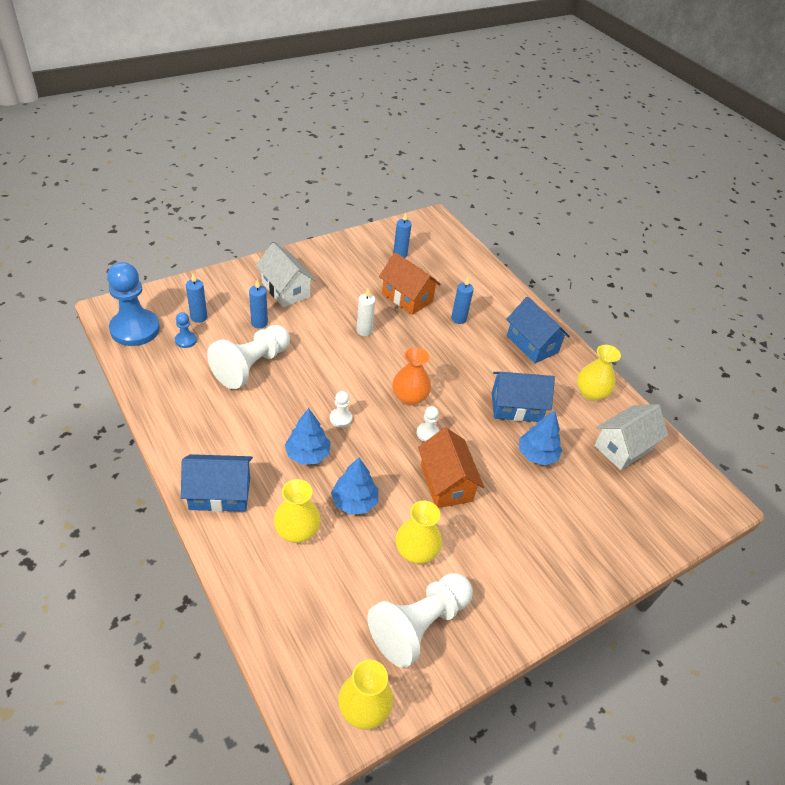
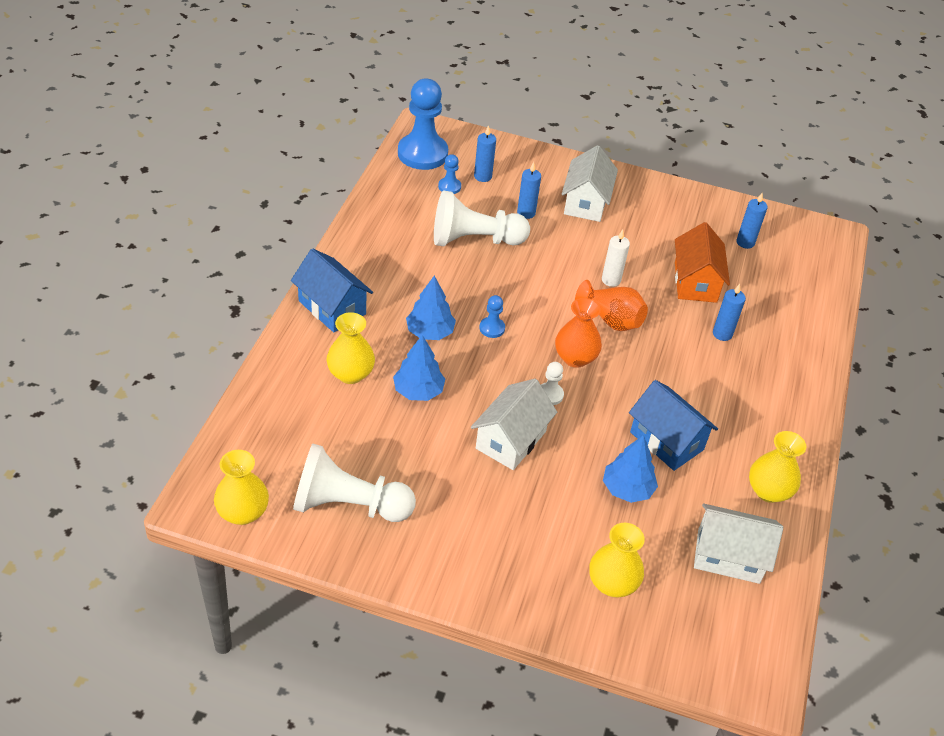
camera: 50 degrees right, 0 degrees up
white pawn [330,391,352,428] -> blue pawn [479,295,505,338]
yellow vase [396,501,442,564] -> yellow vase moved to [589,523,645,597]
orange house [418,428,484,508] -> white house [471,379,557,470]
blue house [506,297,570,363] -> none
none -> orange vase [575,280,648,331]

